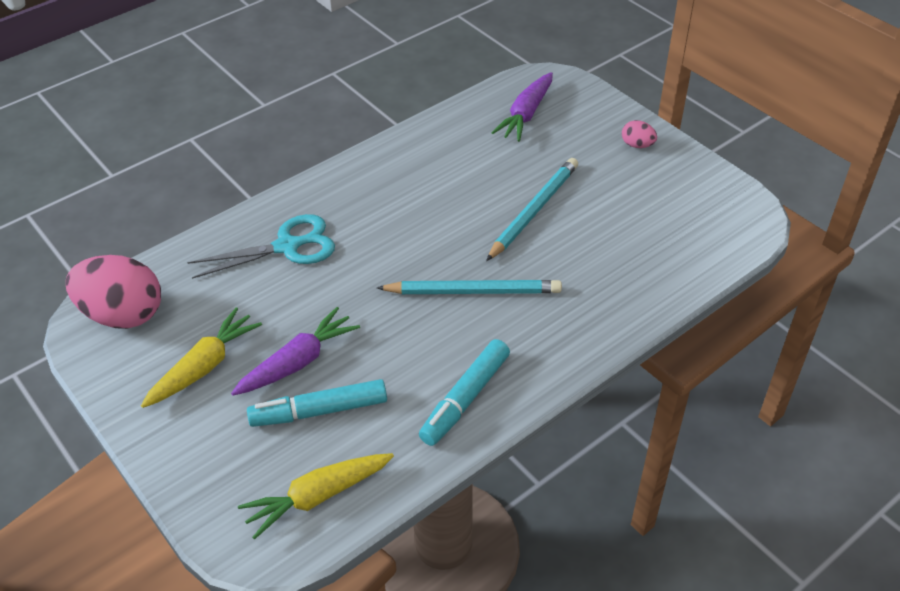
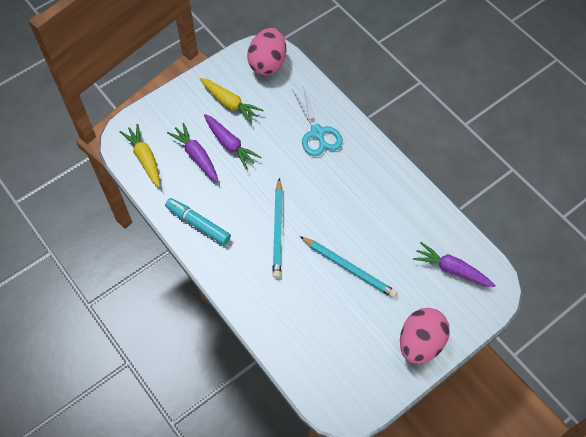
camera: 90 degrees right, 15 degrees up
turquoise marker [247,379,387,427] -> purple carrot [167,123,219,182]
pink egg [622,120,657,148] -> pink egg [400,308,450,364], size x2.25

